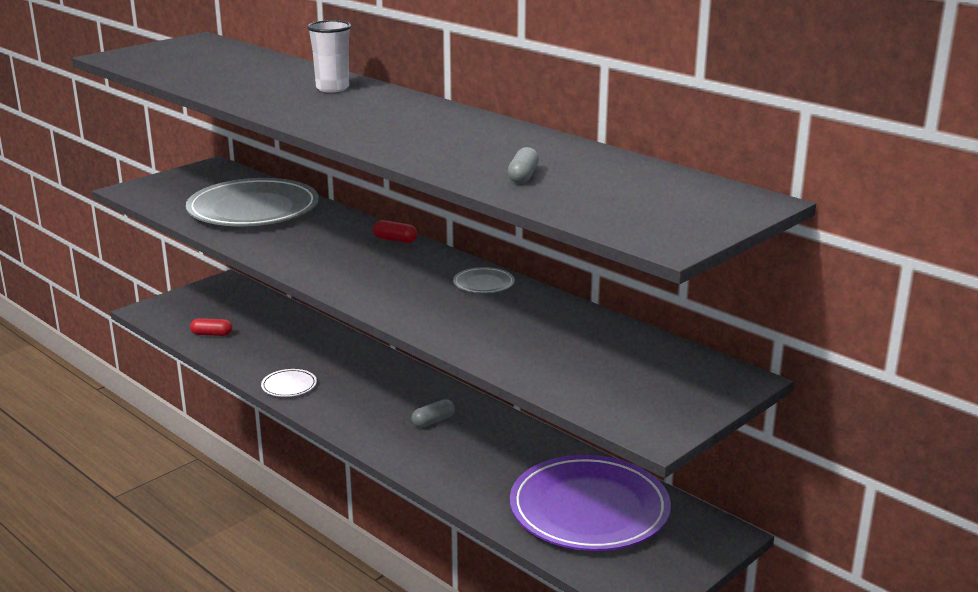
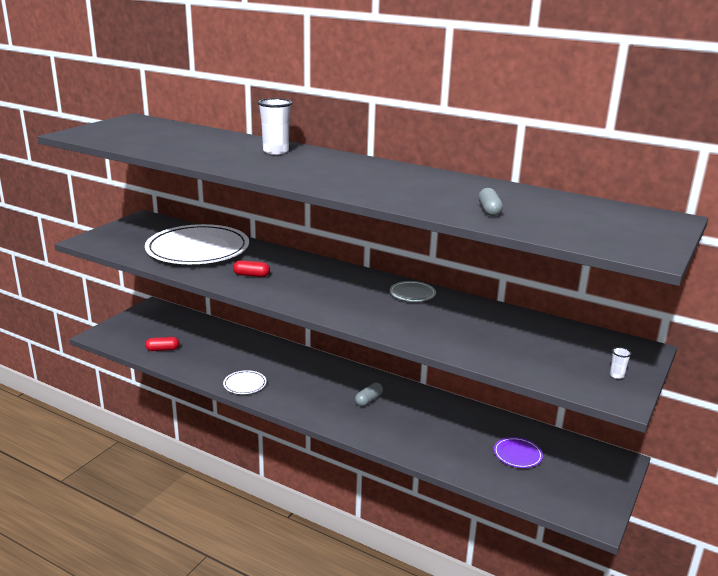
camera: 15 degrees left, 0 degrees up
grey plate [186,178,319,226] -> white plate [145,224,249,264]
red capsule [373,220,417,243] -> red capsule moved to [233,260,270,277]
purple plate [510,455,671,551] -> purple plate [494,437,543,468], size x0.41
none -> white cup [610,347,632,379]

